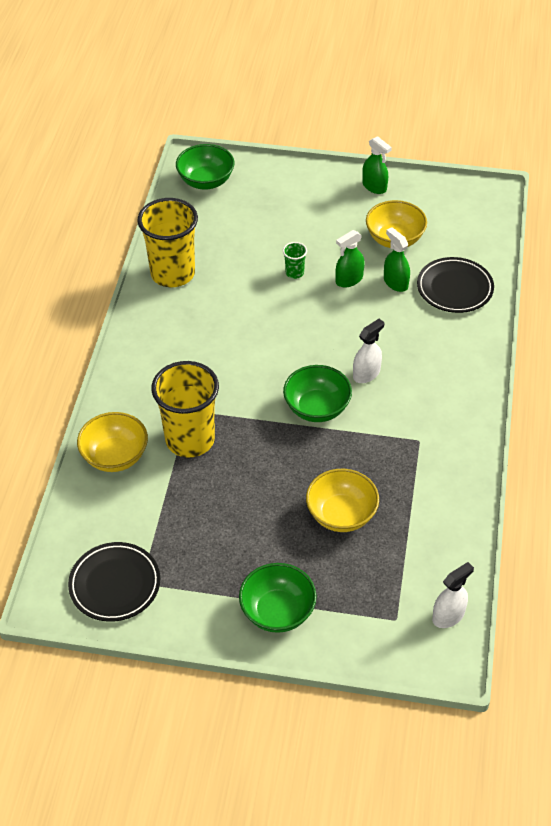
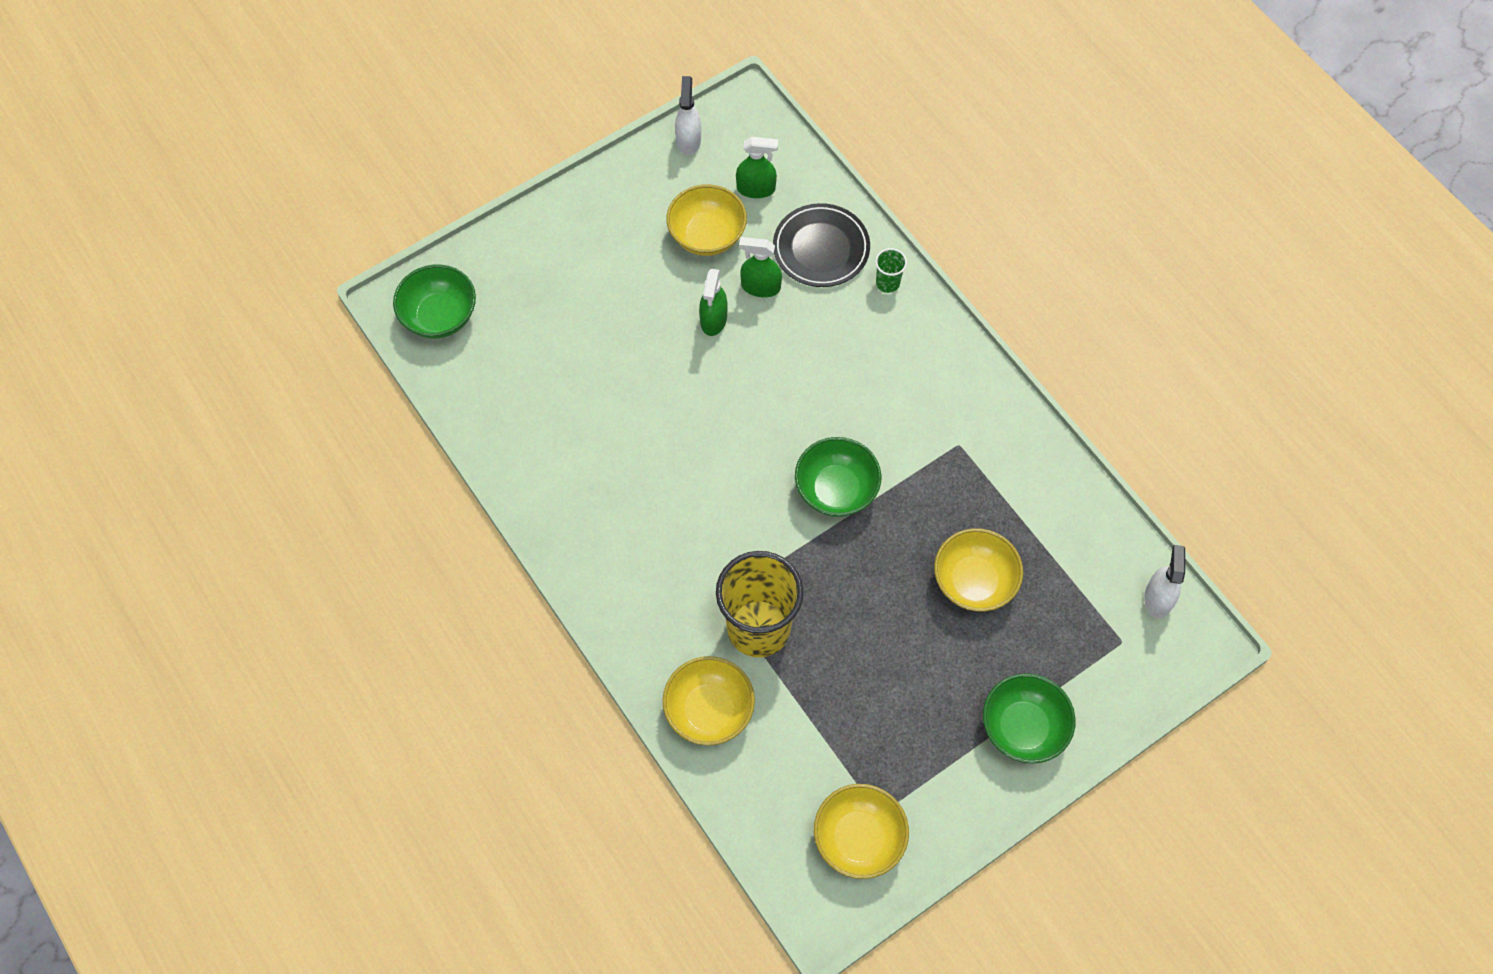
camera: 45 degrees left, 15 degrees up
black plate [68,542,160,622] -> yellow bowl [814,784,909,879]
yellow cup [137,198,198,287] -> none
green cup [283,242,307,279] -> green cup moved to [875,248,907,293]
white spray bottle [353,319,384,383] -> white spray bottle moved to [675,76,701,155]
green spray bottle [362,136,392,194] -> green spray bottle moved to [736,137,778,198]

